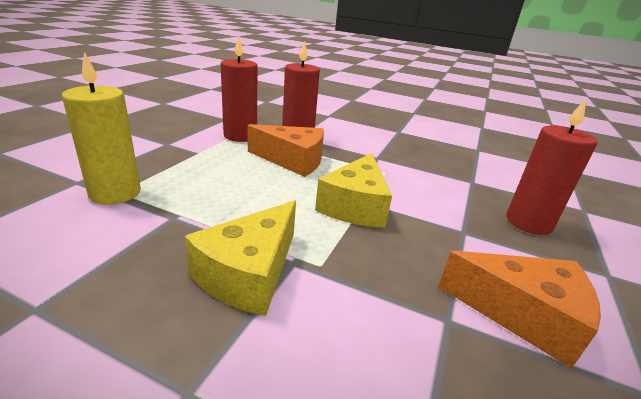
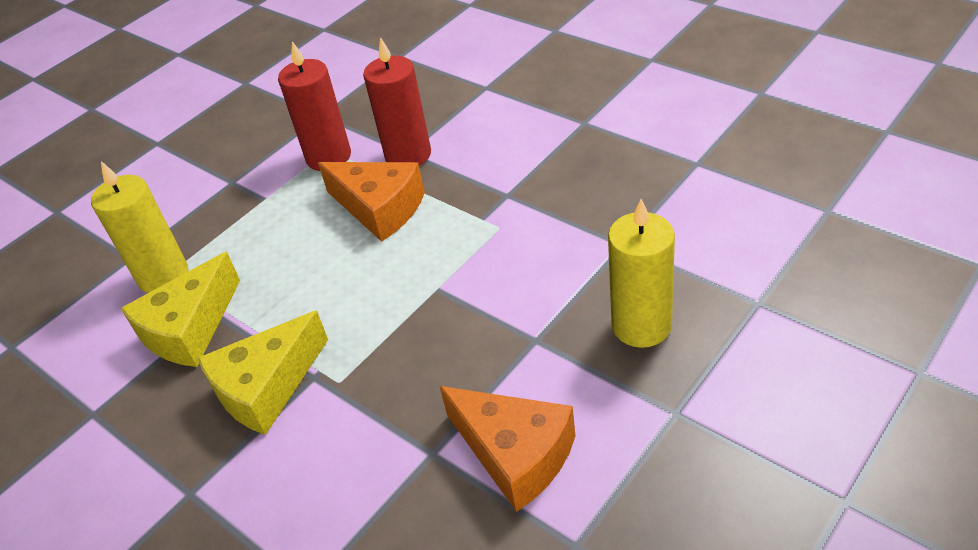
camera: 25 degrees right, 15 degrees up
yellow cheese [315,153,392,228] -> yellow cheese moved to [120,252,240,367]
red candle [506,99,598,235] -> yellow candle [608,199,675,348]

